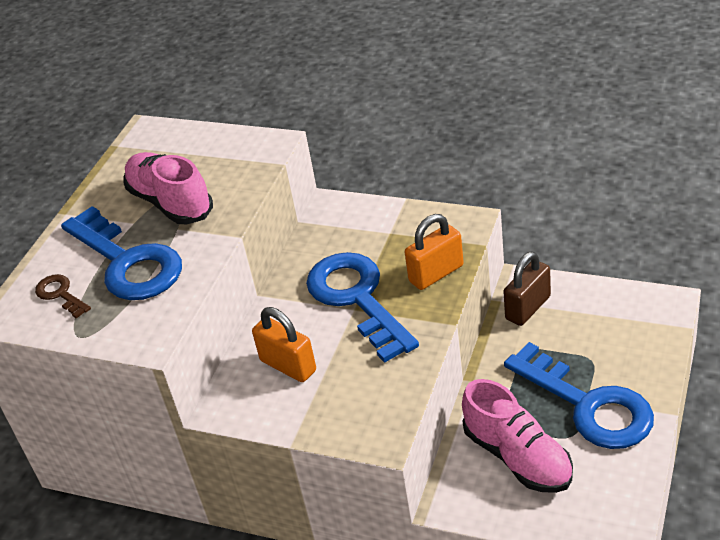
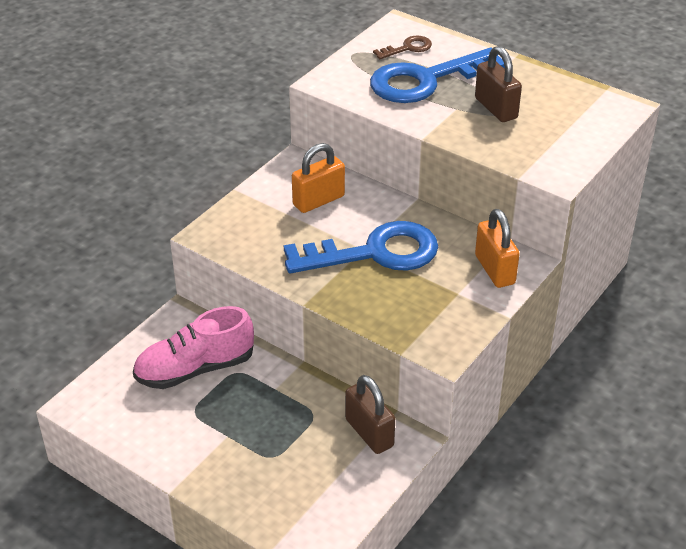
camera: 100 degrees right, 0 degrees up
pink shoe [123,152,213,224] -> brown padlock [475,46,522,122]
orange padlock [405,214,464,290] -> orange padlock moved to [475,209,520,288]
blue key [504,342,654,449] -> none

